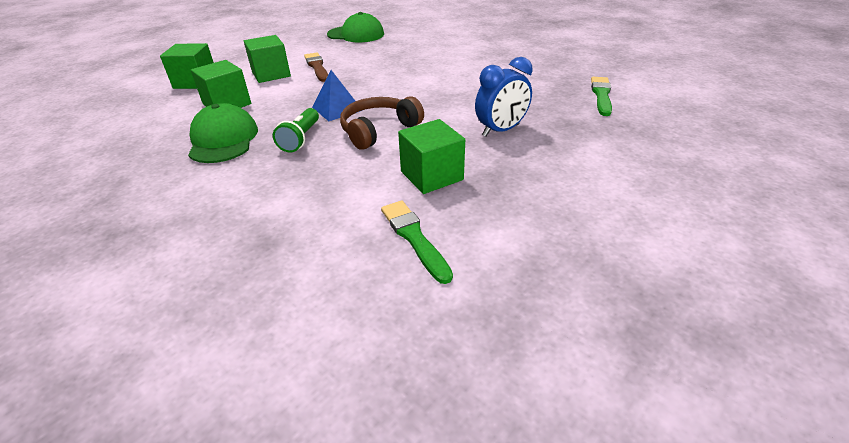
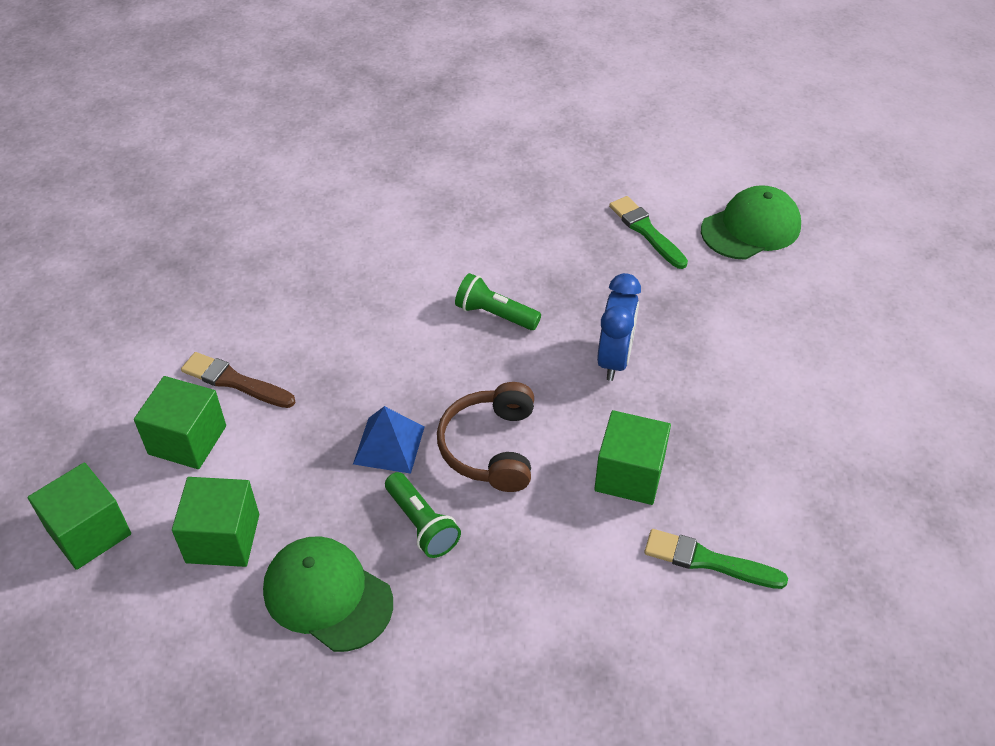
camera: 45 degrees left, 10 degrees up
green cap [327,12,384,42] -> green cap moved to [701,185,801,260]
none -> green flashlight [455,273,541,330]

